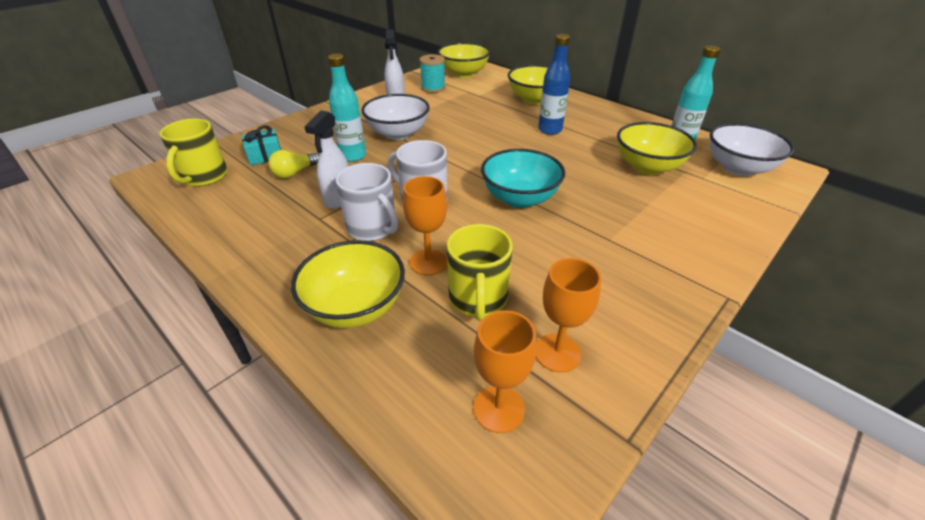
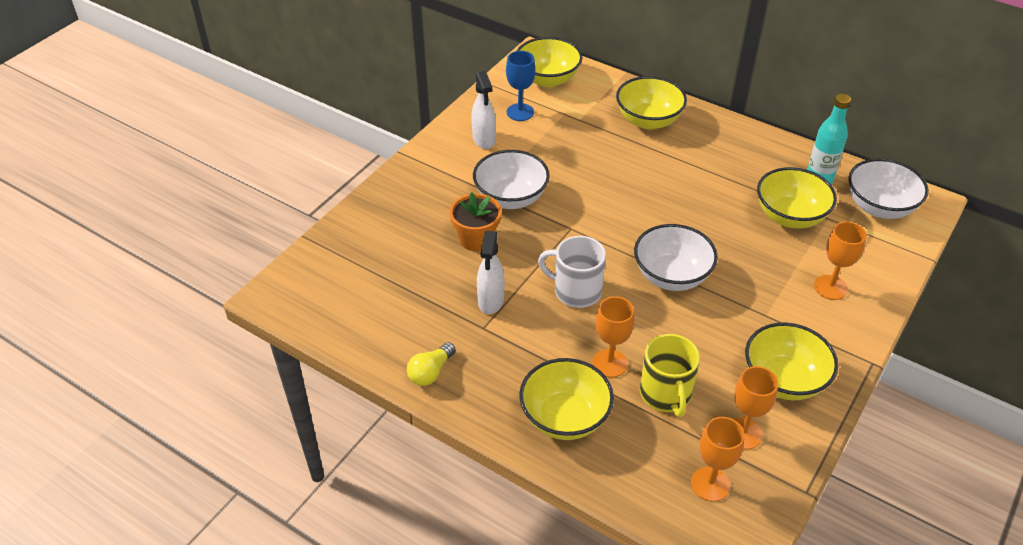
camera: 10 degrees left, 5 degrees up
yellow mug [160,119,228,186] -> none
turquoise gift [242,125,281,165] -> none
yellow light bulb [268,150,319,179] -> yellow light bulb moved to [407,342,456,386]
turquoise bottle [328,54,366,162] -> orange flower pot [450,192,502,251]
white mug [336,163,398,241] -> none
turquoise spool [419,54,445,93] -> blue goblet [506,51,536,121]
turquoise bowl [481,149,565,208] -> white bowl [634,224,718,291]
blue bottle [538,34,570,135] -> none
none -> yellow bowl [745,323,838,400]
none -> orange goblet [814,222,867,300]

